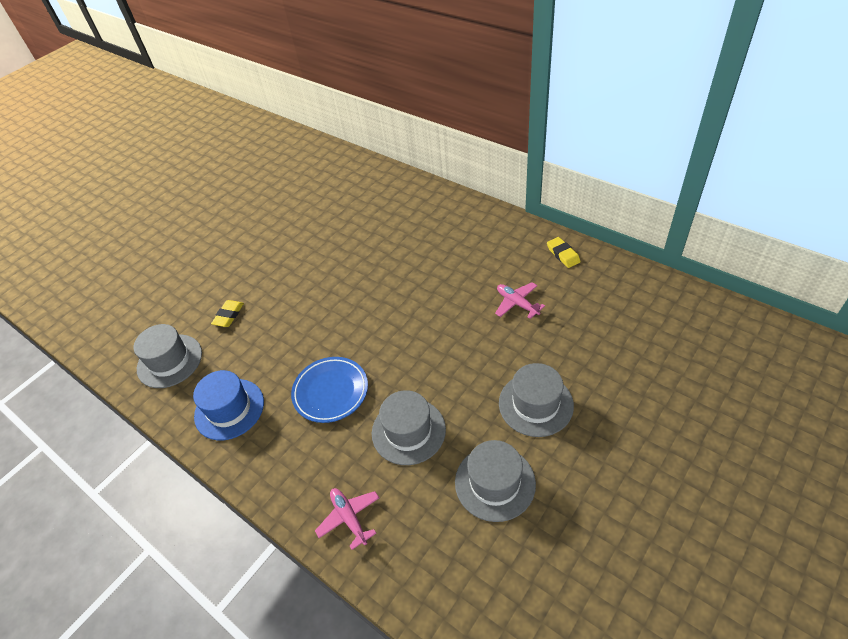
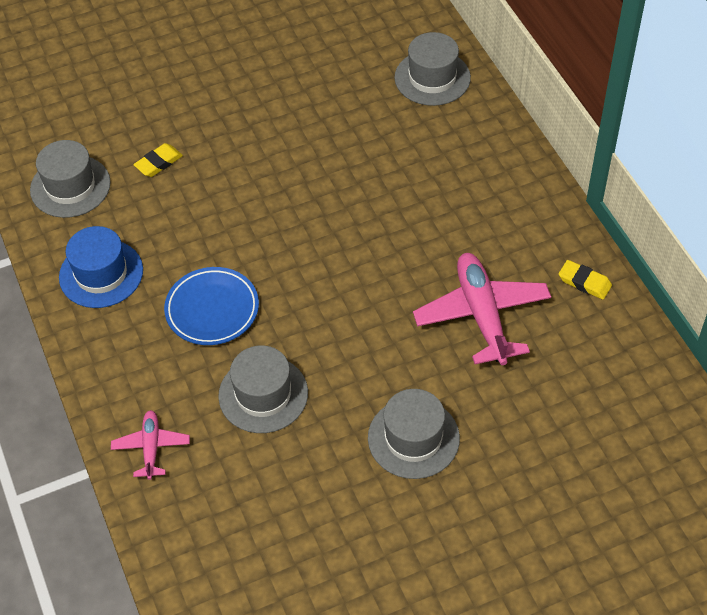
camera: 25 degrees right, 5 degrees up
grey hat [455,440,536,522] -> grey hat moved to [395,32,471,106]
pink plane [495,282,545,319] -> pink plane [413,253,551,365], size x1.86
yellow eraser [547,237,581,268] -> yellow eraser turned 60 degrees counterclockwise [559,260,612,300]

